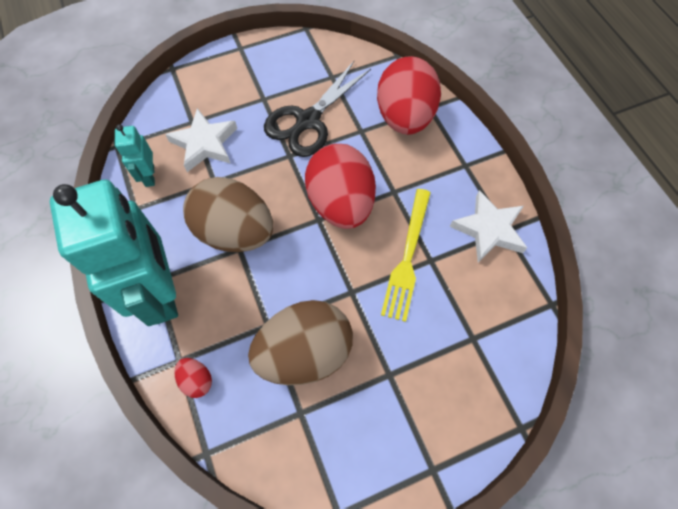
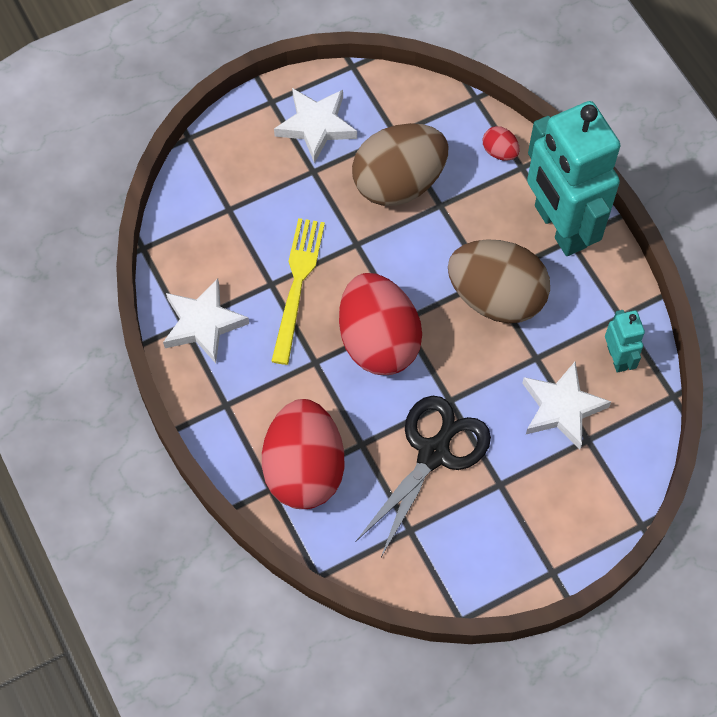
camera: 175 degrees right, 0 degrees up
none -> white star [274,88,357,163]

